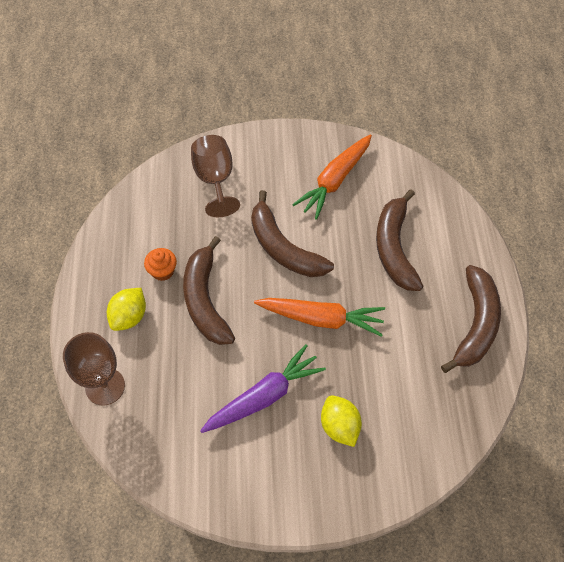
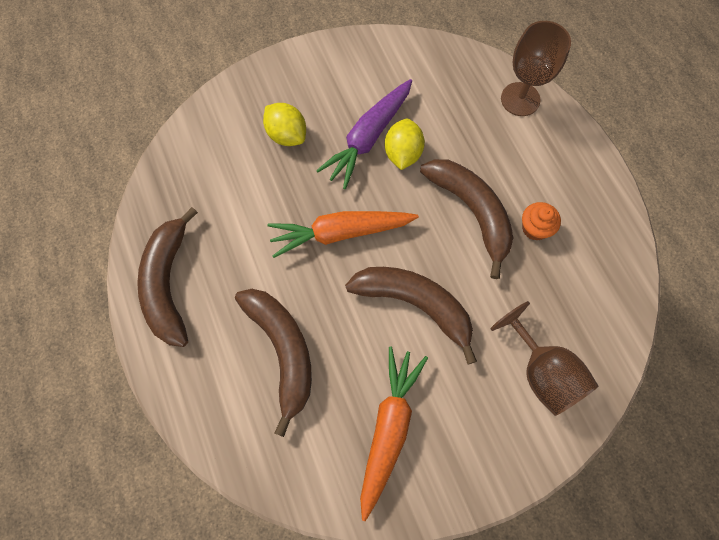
camera: 160 degrees right, 10 degrees up
yellow lemon [107,288,146,331] -> yellow lemon moved to [385,119,425,170]

